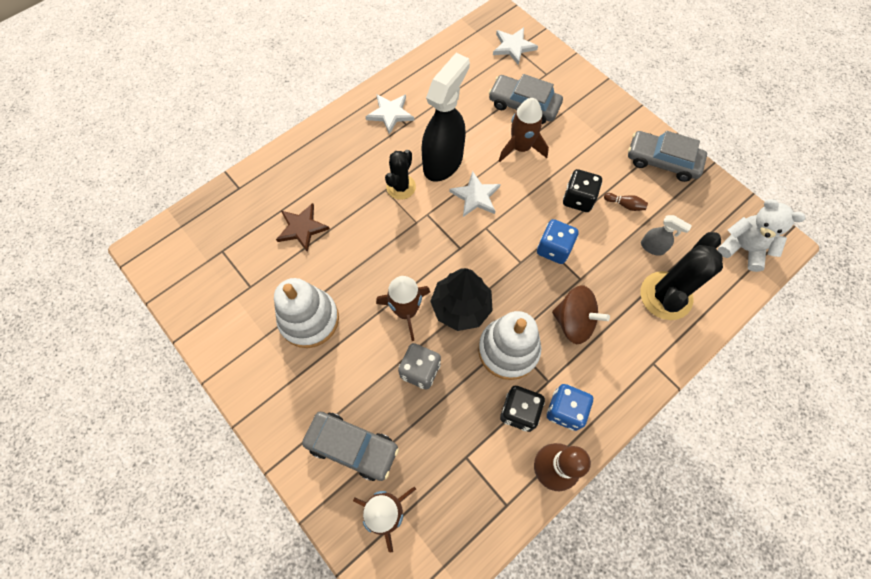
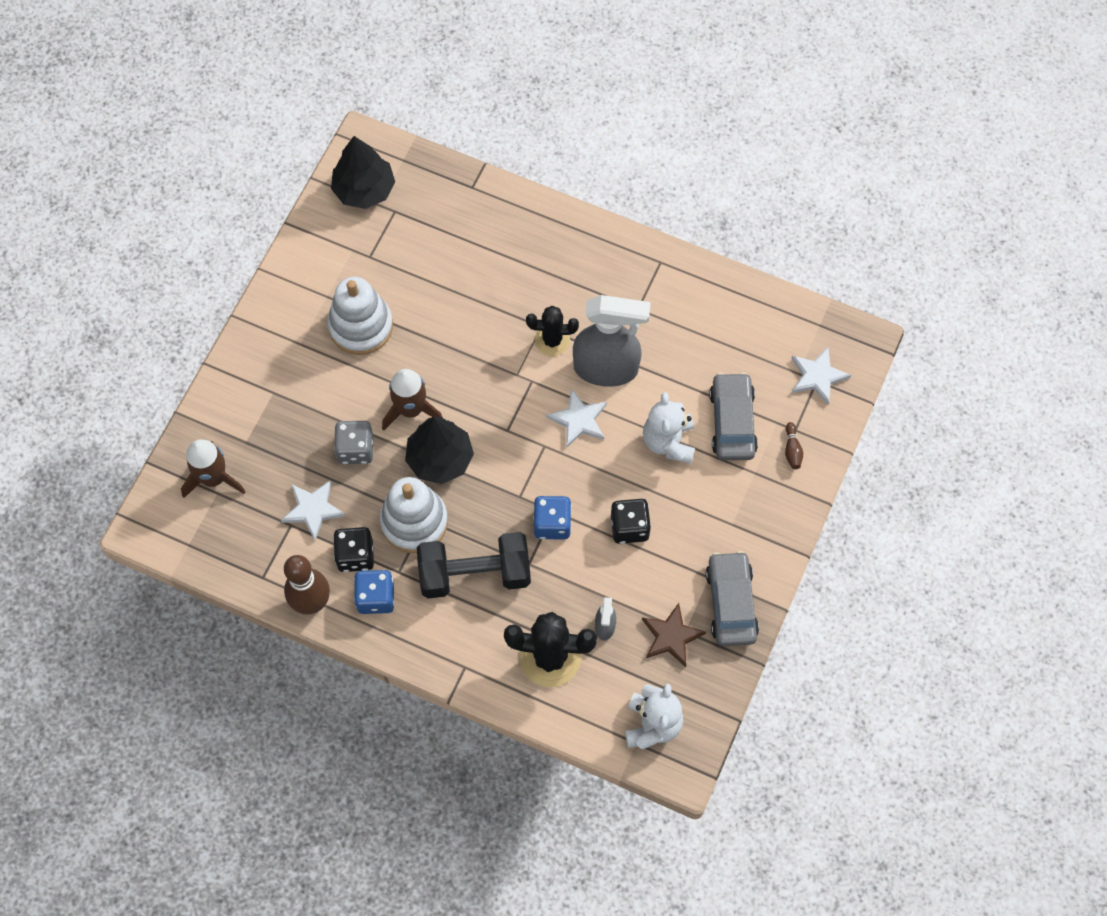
camera: 65 degrees right, 0 degrees up
brown star [276,203,330,252] -> brown star moved to [642,603,706,667]
grey car [302,412,399,481] -> none
white star [365,94,414,135] -> white star moved to [281,480,345,540]
black spray bottle [422,53,470,182] -> grey spray bottle [573,295,651,387]
brown rocket [499,98,549,162] -> white teddy bear [643,392,695,464]
brown spinning top [552,285,610,344] -> black dumbbell [417,532,531,598]
brown bowling pin [604,193,648,211] -> brown bowling pin moved to [785,422,803,469]
none -> black tree [331,136,395,209]

